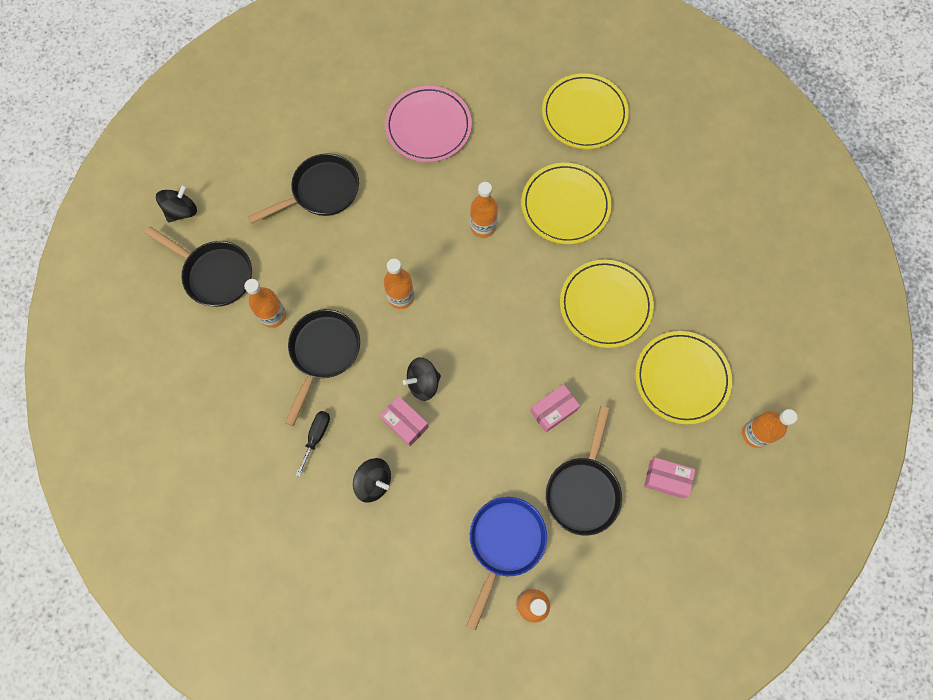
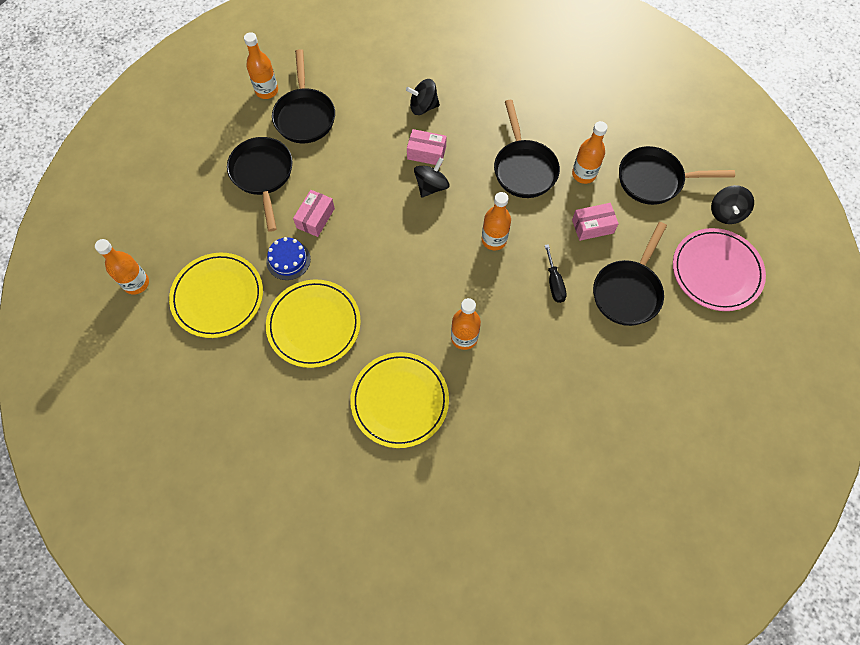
camera: 150 degrees right, 5 degrees down
black screwdriver [296,411,330,477] -> black screwdriver moved to [545,244,567,303]
pink plate [385,86,472,162] -> pink plate moved to [673,228,766,311]
blue pan [466,497,547,631] -> black pan [272,49,335,143]
yellow plate [542,73,629,149] -> none
pink box [644,457,695,499] -> pink box moved to [572,203,619,241]
none -> blue cake [266,237,311,280]

